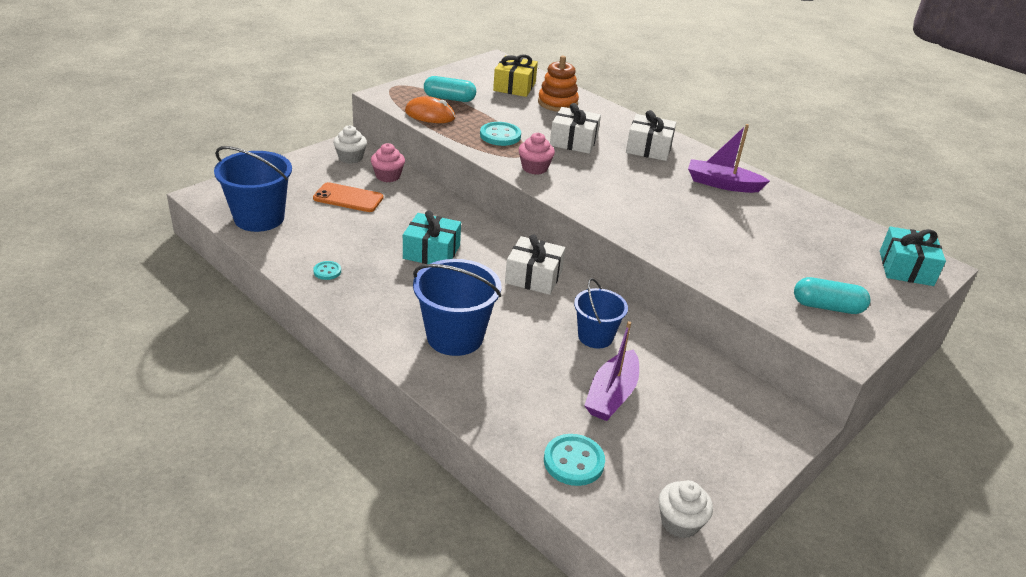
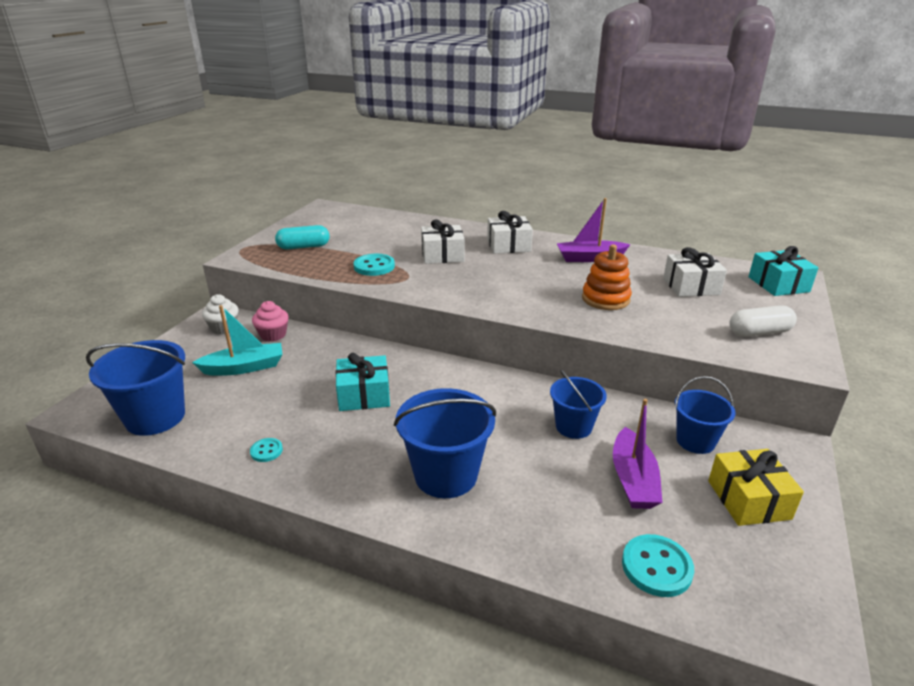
camera: 20 degrees left, 5 degrees down
orange phone [313,182,383,212] -> turquoise boat [192,305,283,376]
orange mouse [405,96,455,123] -> none
yellow gift [493,55,538,97] -> yellow gift moved to [708,449,804,526]
white gift [505,234,565,295] -> white gift moved to [663,247,727,297]
pink cupcake [519,133,555,175] -> none
orange stacking toy [538,56,579,112] -> orange stacking toy moved to [582,244,632,310]
white cupcake [659,480,713,538] -> none
turquoise capsule [794,277,870,314] -> white capsule [729,305,797,337]
none -> blue bucket [675,376,736,454]

